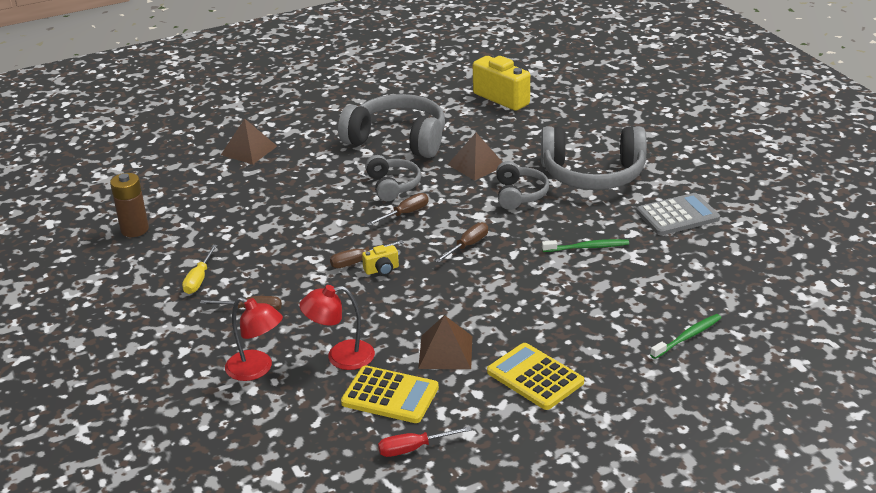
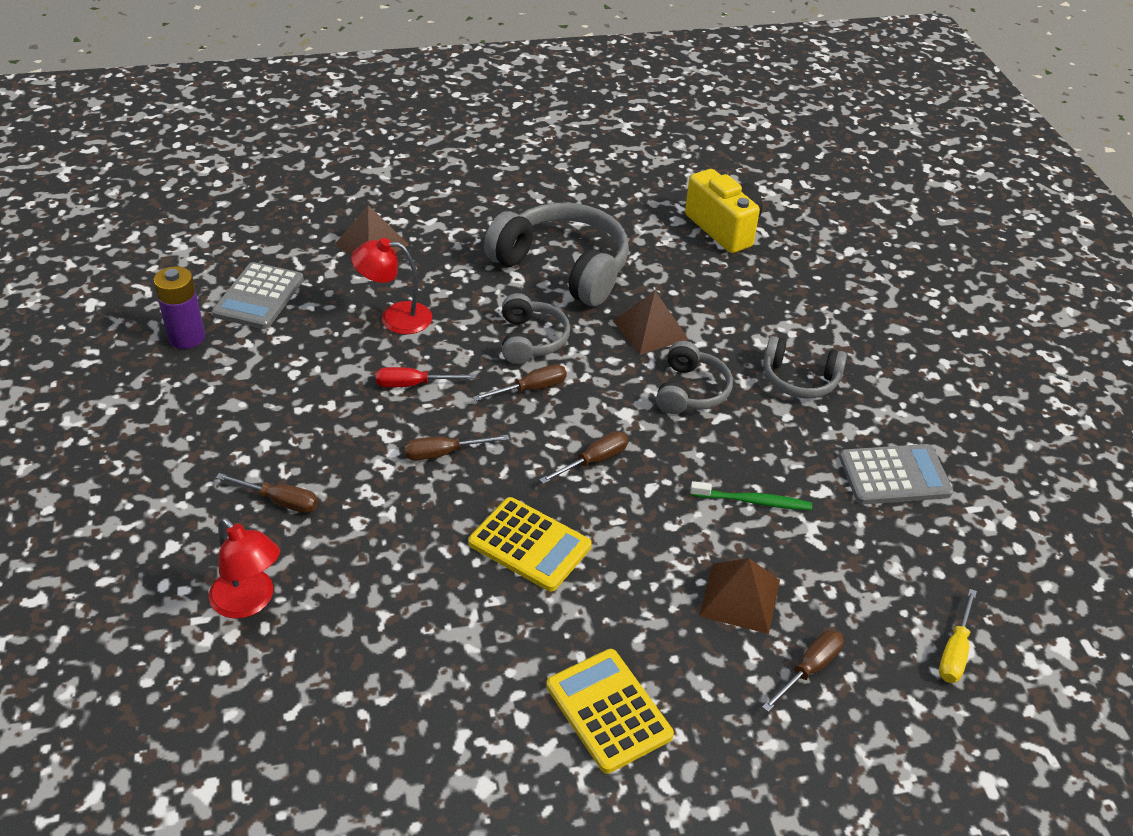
camera: 10 degrees right, 10 degrees up
brown battery [110,173,149,237] -> purple battery [154,266,205,349]
yellow screwdriver [182,245,218,294] -> yellow screwdriver moved to [939,589,977,683]
red lamp [299,285,375,370] -> red lamp moved to [351,238,432,334]
yellow calculator [341,365,439,423] -> yellow calculator moved to [468,497,592,591]
yellow camera [362,245,399,275] -> none
red screwdriver [378,426,472,457] -> red screwdriver moved to [376,367,476,387]
brown pyramid [418,315,472,369] -> brown pyramid moved to [699,558,780,634]
grey headphones [541,126,647,190] -> grey headphones [764,336,847,399], size x0.55
green toothbrush [650,314,721,359] -> none
none -> grey calculator [212,262,304,329]
none -> brown screwdriver [762,630,844,712]

